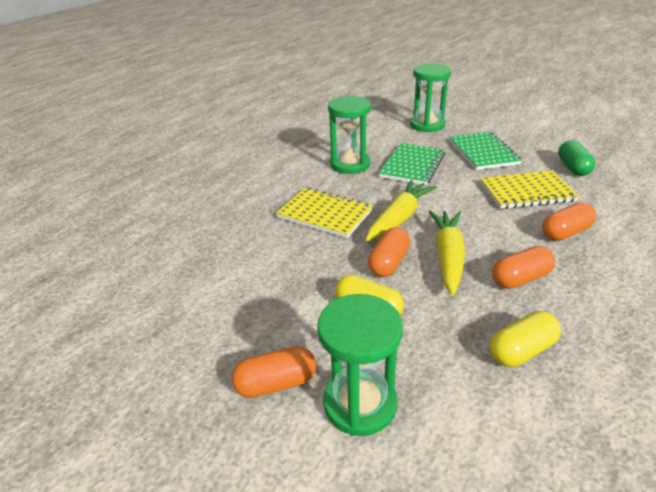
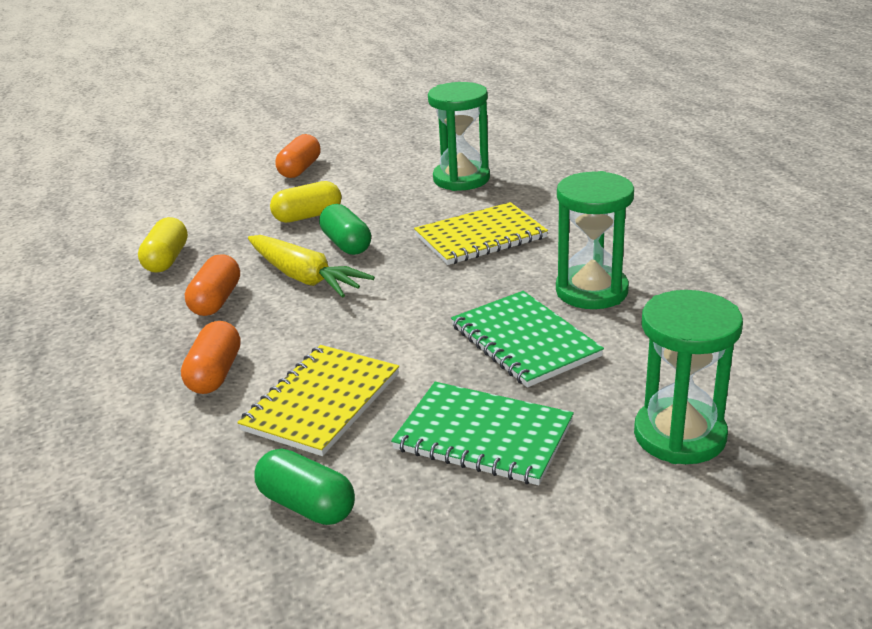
camera: 125 degrees right, 5 degrees down
green hourglass [317,294,403,436] -> green hourglass moved to [428,82,490,191]
yellow carrot [365,180,437,241] -> none
orange capsule [368,227,410,277] -> green capsule [319,204,371,255]

